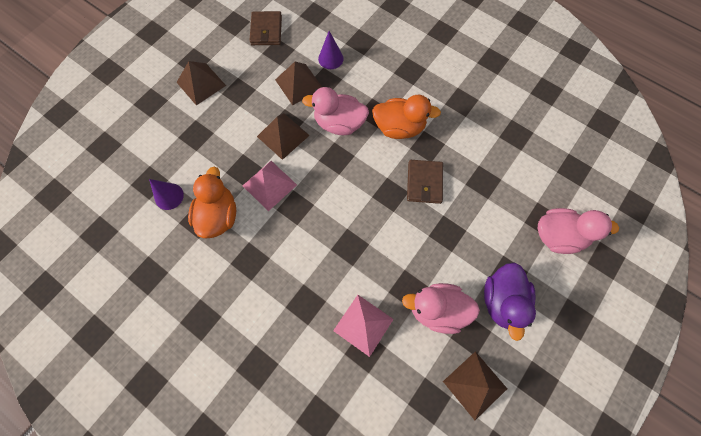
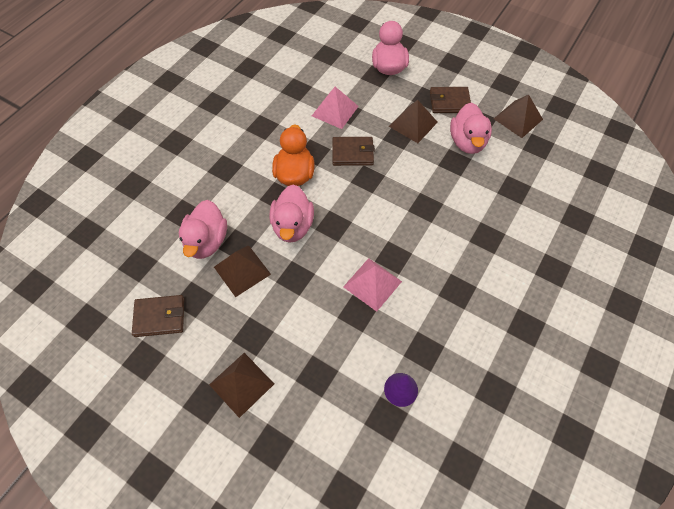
camera: 95 degrees left, 10 degrees down
orange duck [188,167,236,238] -> none
brown pyramid [257,113,310,160] -> brown pyramid moved to [389,100,438,143]
purple cone [318,31,344,69] -> pink duck [179,200,227,259]
pink pyramid [333,295,394,357] -> pink pyramid moved to [312,87,359,129]
purple duck [484,262,536,341] -> brown wallet [430,87,471,113]

